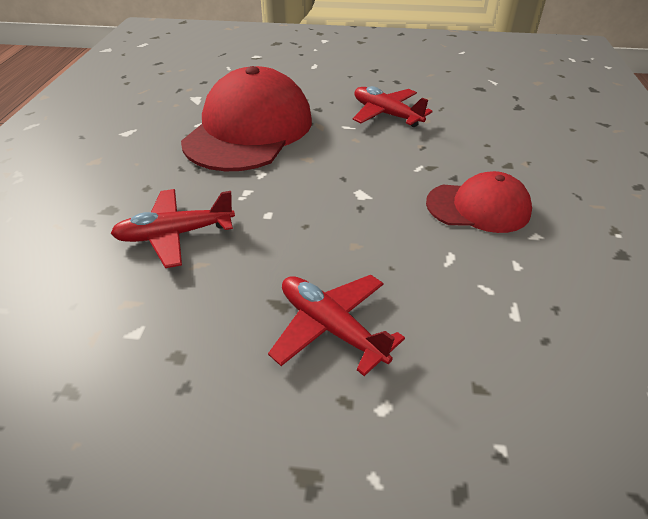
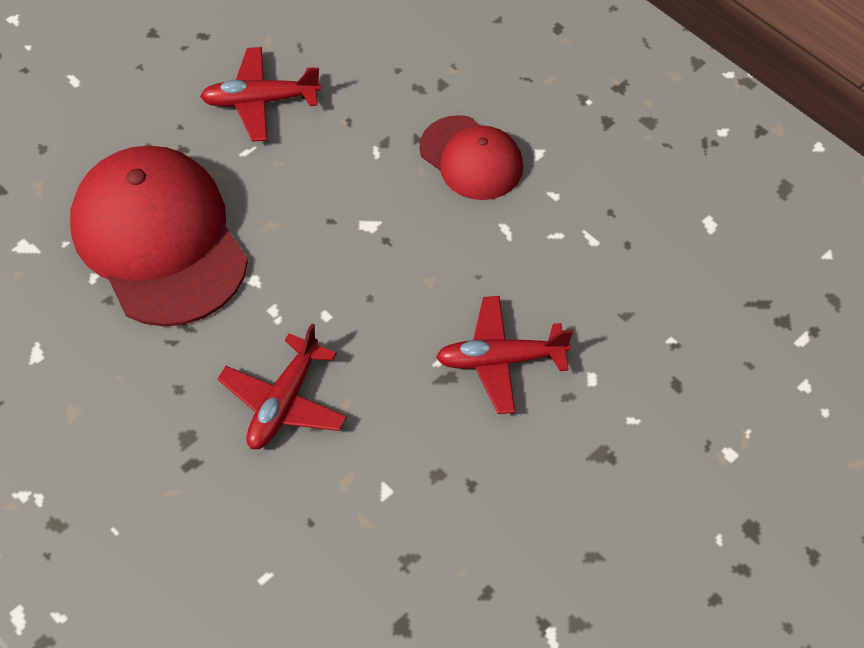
camera: 50 degrees left, 15 degrees up
red cap [426,171,532,233] -> red cap turned 90 degrees clockwise [419,115,523,200]

